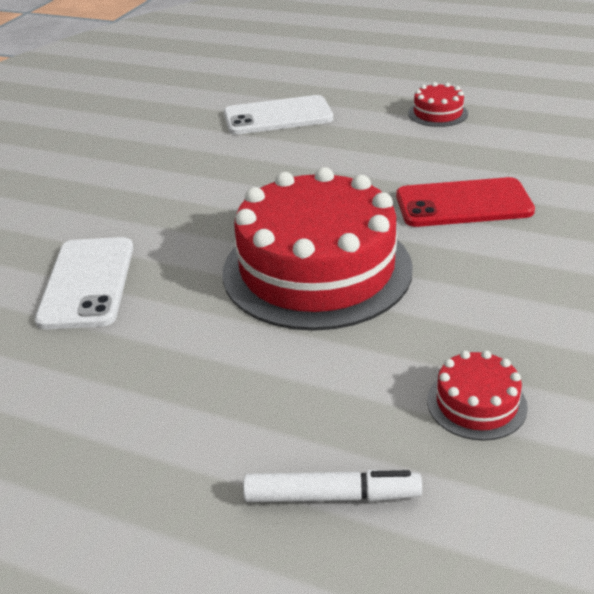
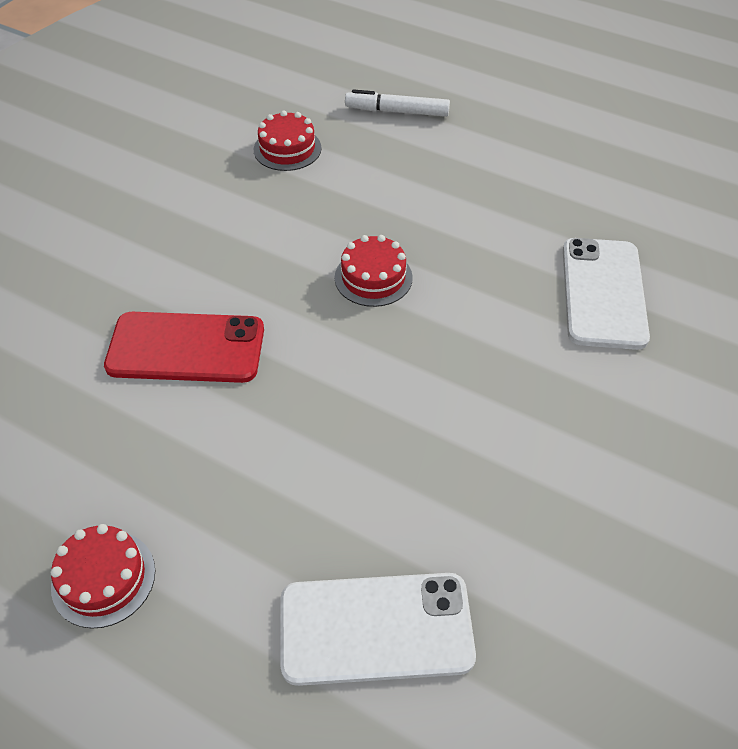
camera: 175 degrees left, 15 degrees up
red cake [223,167,413,331] -> red cake [335,235,413,307], size x0.42

